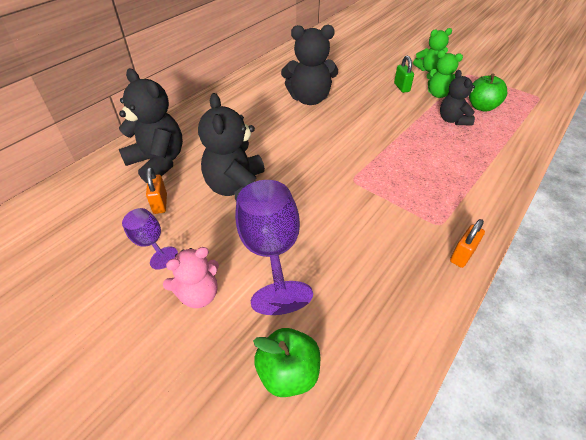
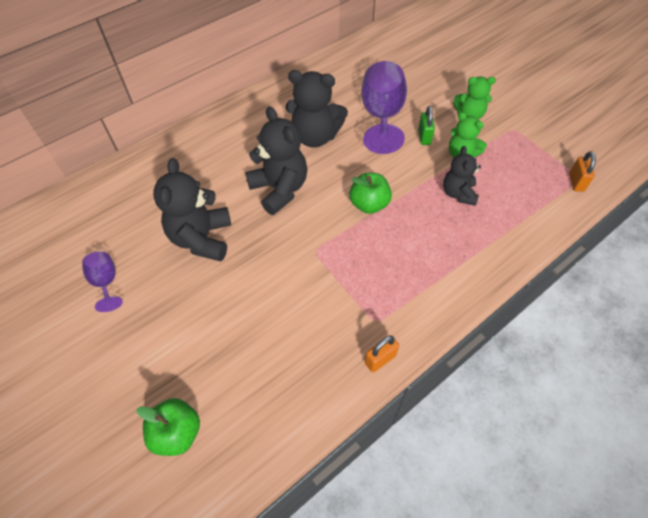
camera: 15 degrees right, 10 degrees up
black teddy bear [119,69,183,183] -> black teddy bear moved to [245,106,307,215]
orange padlock [146,167,167,214] -> orange padlock moved to [569,151,596,192]
pink teddy bear [163,247,219,308] -> none
purple goblet [235,180,313,315] -> purple goblet moved to [361,61,407,154]
green apple [469,73,507,111] -> green apple moved to [349,173,392,214]

